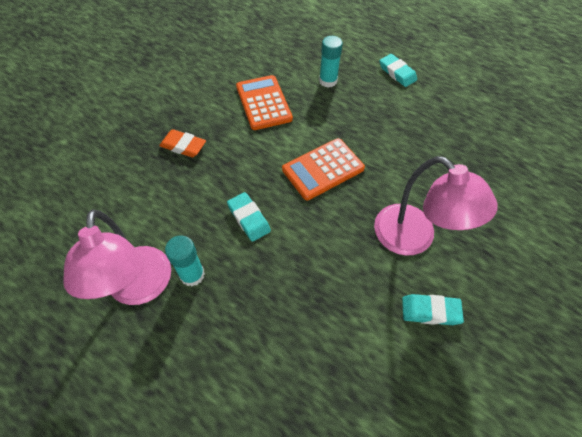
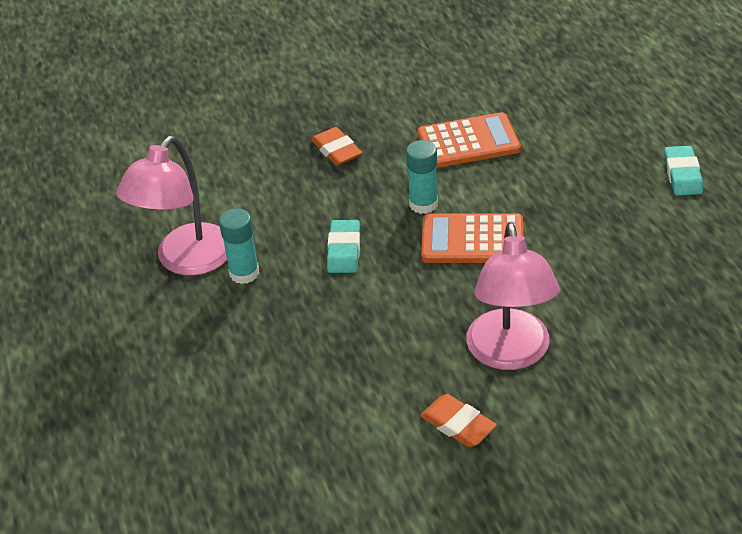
camera: 40 degrees right, 15 degrees down
orange calculator [236,75,293,130] -> orange calculator turned 60 degrees clockwise [418,112,521,168]
turquoise glue stick [319,36,343,88] -> turquoise glue stick moved to [406,140,438,214]
turquoise eraser [402,294,464,325] -> orange eraser [420,394,497,447]

